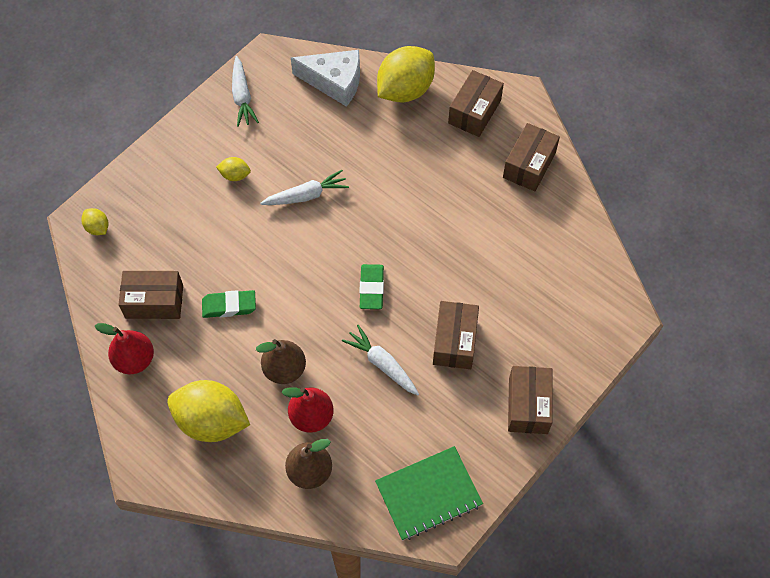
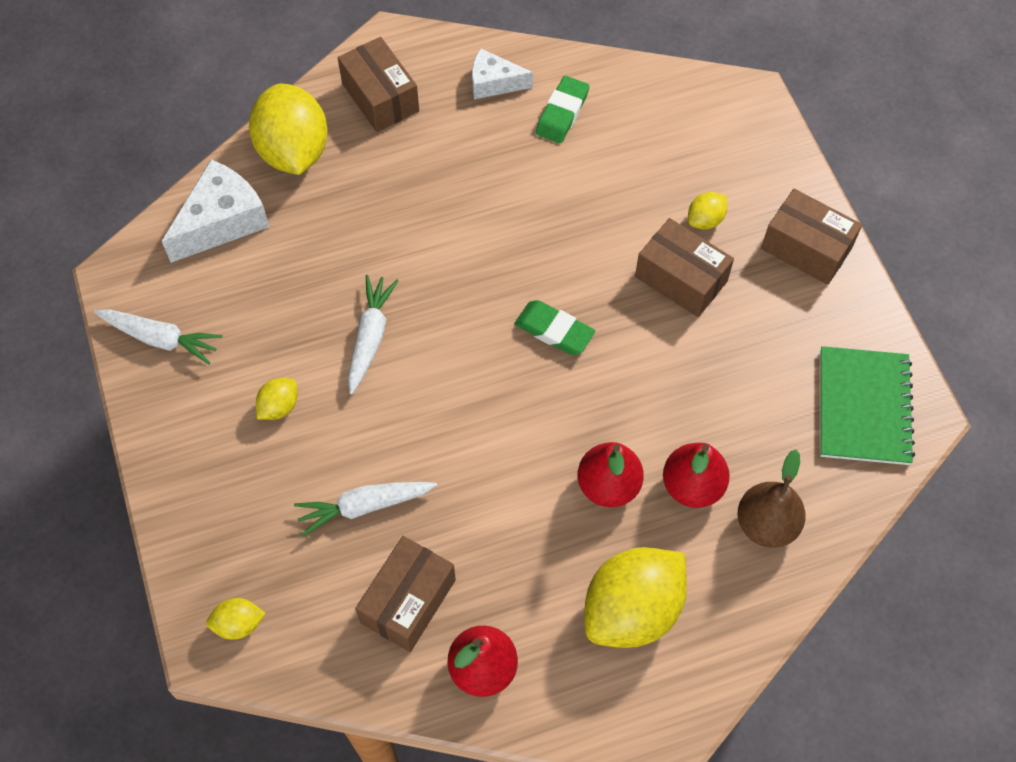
camera: 60 degrees left, 0 degrees up
green eraser [202,290,256,318] -> green eraser moved to [536,76,589,143]
brown pear [256,339,306,384] -> red pear [578,442,644,507]
white carrot [342,325,419,395] -> white carrot moved to [294,482,437,537]
brown box [503,123,560,191] -> white cheese [472,48,533,99]
none -> yellow lemon [688,192,727,229]

